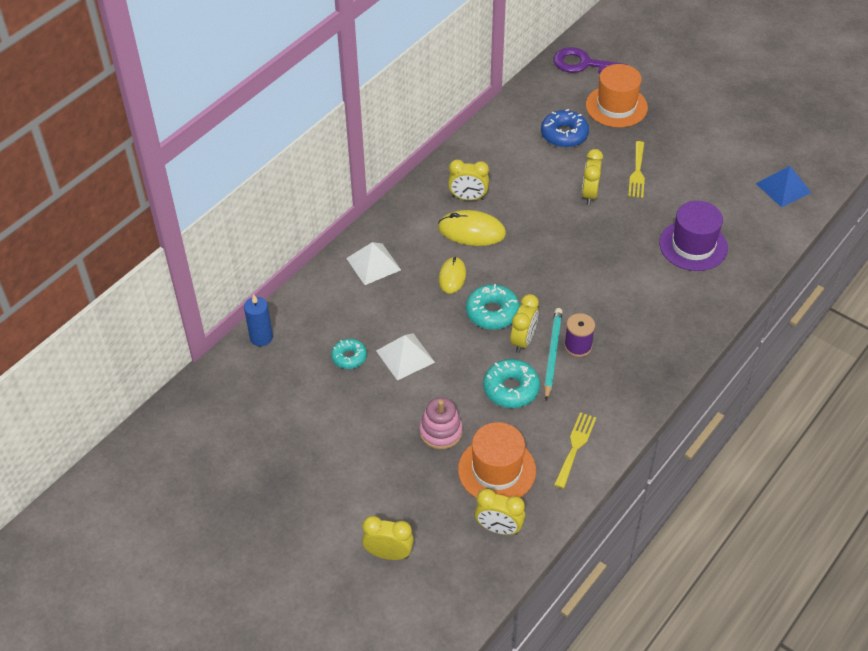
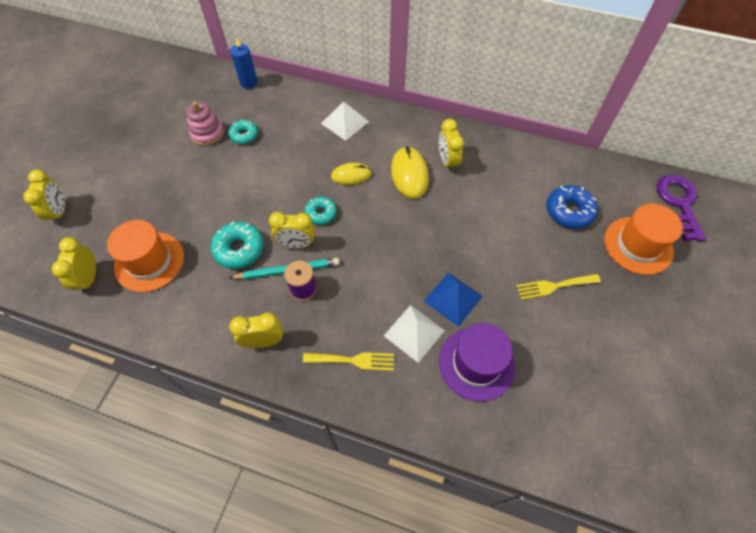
camera: 70 degrees right, 10 degrees up
white pyramid [376,333,435,381] -> white pyramid moved to [384,305,445,363]
pink stacking toy [419,397,463,450] -> pink stacking toy moved to [186,102,224,146]
turquoise donut [466,284,520,330] -> turquoise donut [305,197,337,225], size x0.64
yellow fork [554,412,596,489] -> yellow fork moved to [303,352,394,371]
yellow clock [582,149,603,205] -> yellow clock moved to [229,312,283,348]
blue pyramid [756,166,811,207] -> blue pyramid moved to [424,273,483,327]

